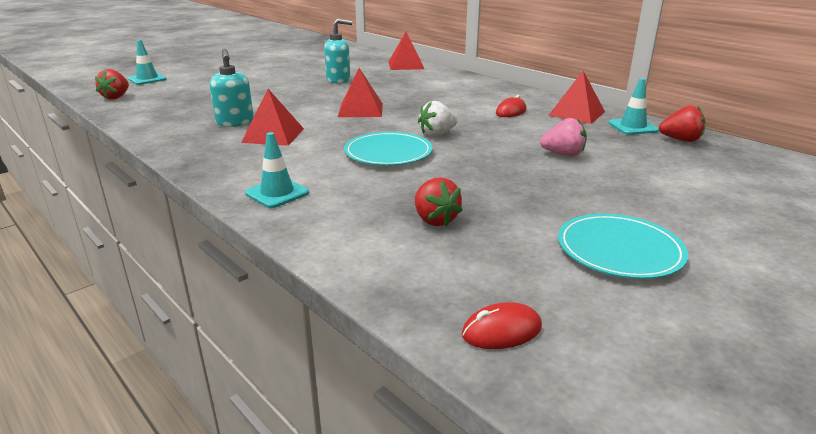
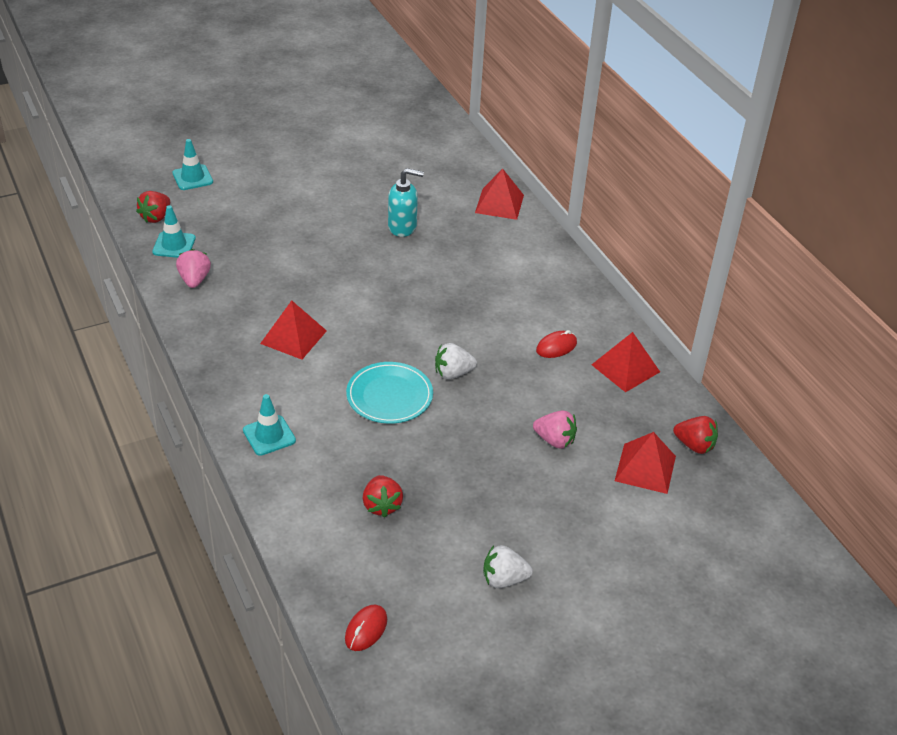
camera: 15 degrees right, 15 degrees up
turquoise soap dispenser [210,49,254,127] -> none
red pyramid [338,68,383,117] -> red pyramid moved to [615,432,676,494]
red mouse [462,302,542,349] -> red mouse turned 60 degrees counterclockwise [345,605,387,651]
turquoise plate [558,213,688,279] -> white strawberry [483,545,533,588]
turquoise traffic cone [608,78,659,135] -> turquoise traffic cone moved to [152,205,196,258]
none -> pink strawberry [176,249,211,288]

